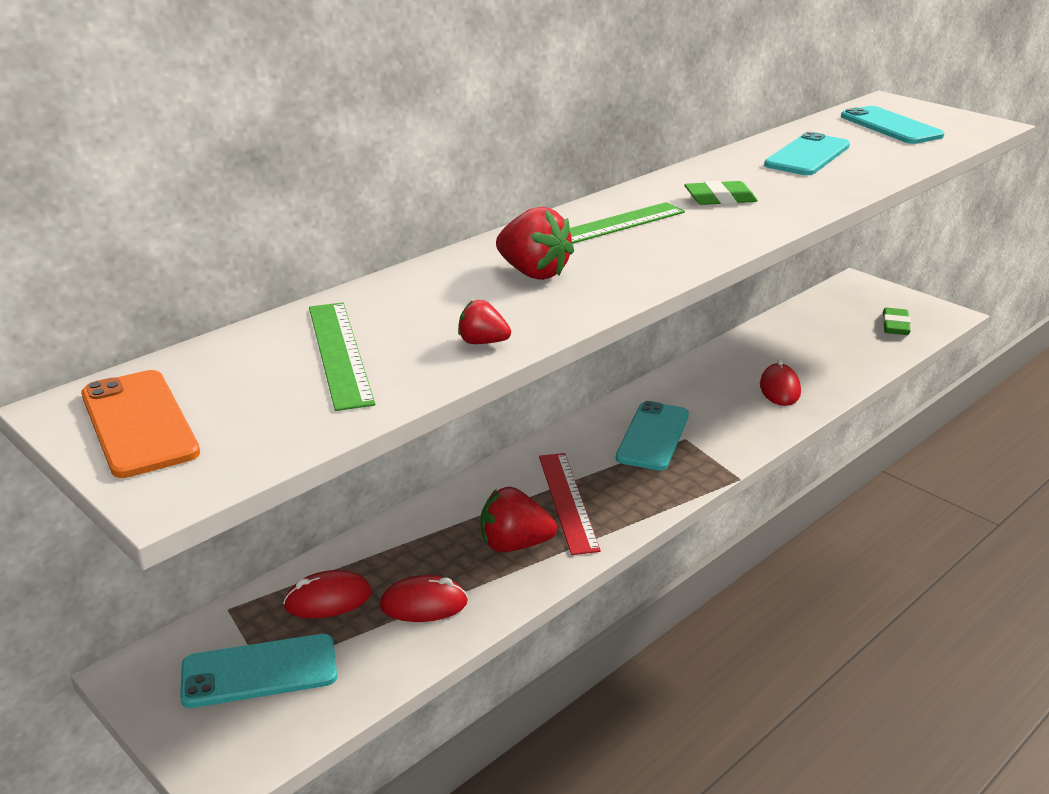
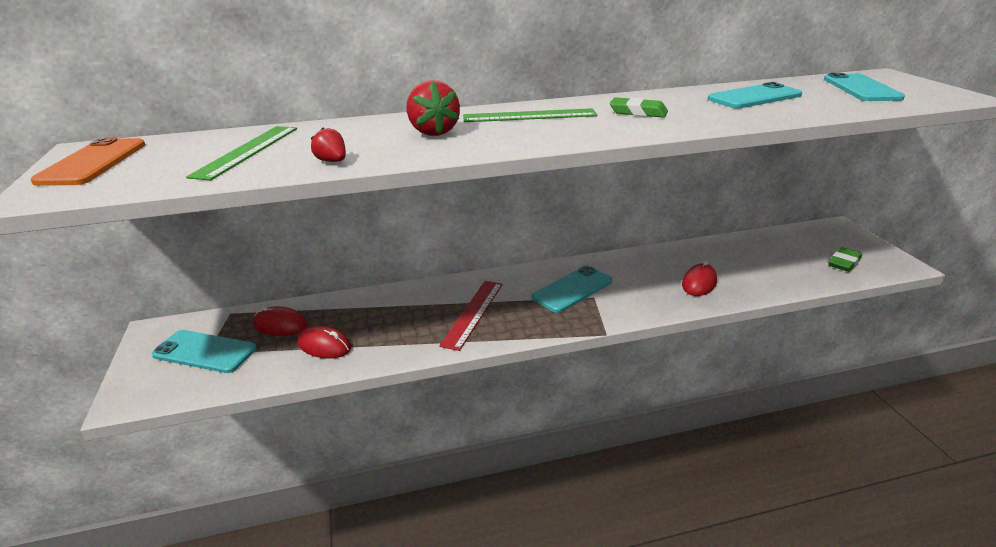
camera: 30 degrees right, 0 degrees up
red strawberry [481,487,557,552] -> none

